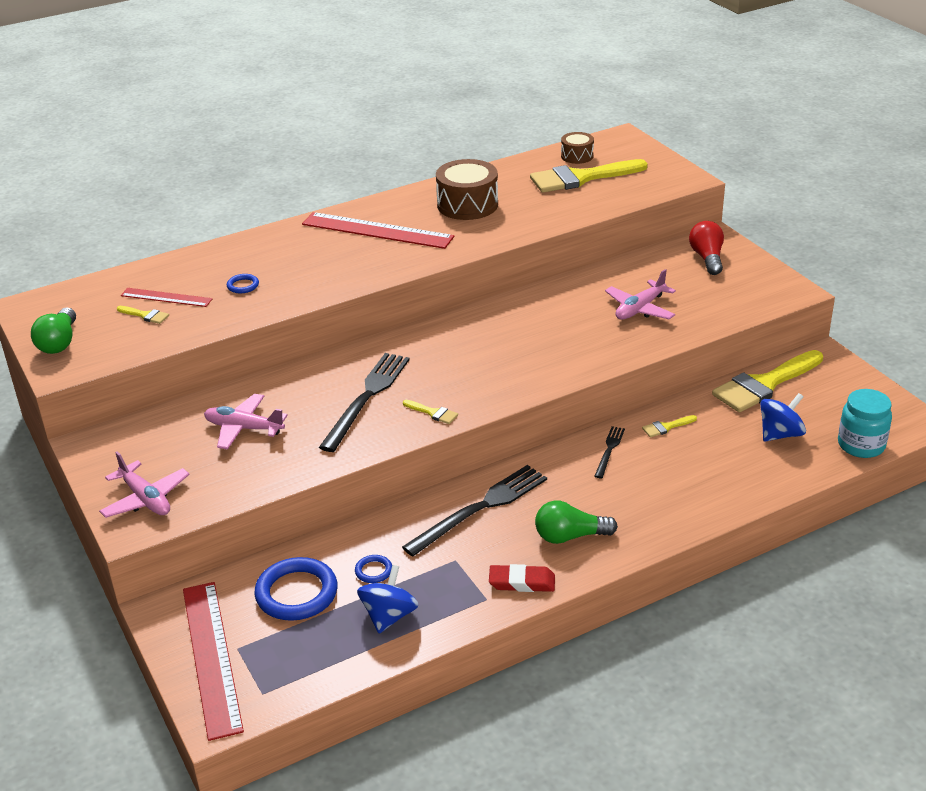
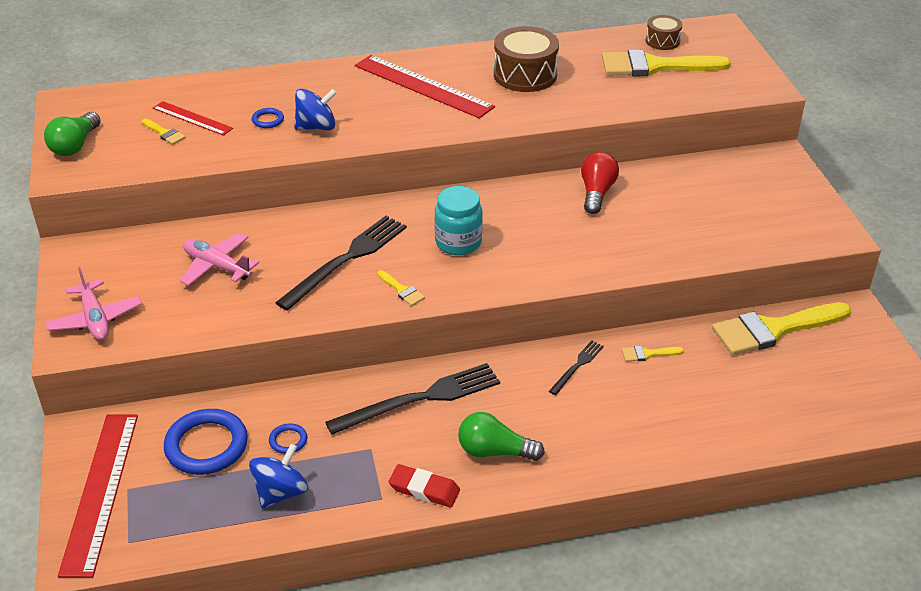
camera: 15 degrees right, 5 degrees up
pink plane [605,269,676,320] -> none
red light bulb [689,221,724,275] -> red light bulb moved to [581,152,619,214]
blue spinning top [760,393,806,442] -> blue spinning top moved to [294,89,337,130]
turquoise jar [838,389,892,458] -> turquoise jar moved to [434,186,483,255]

